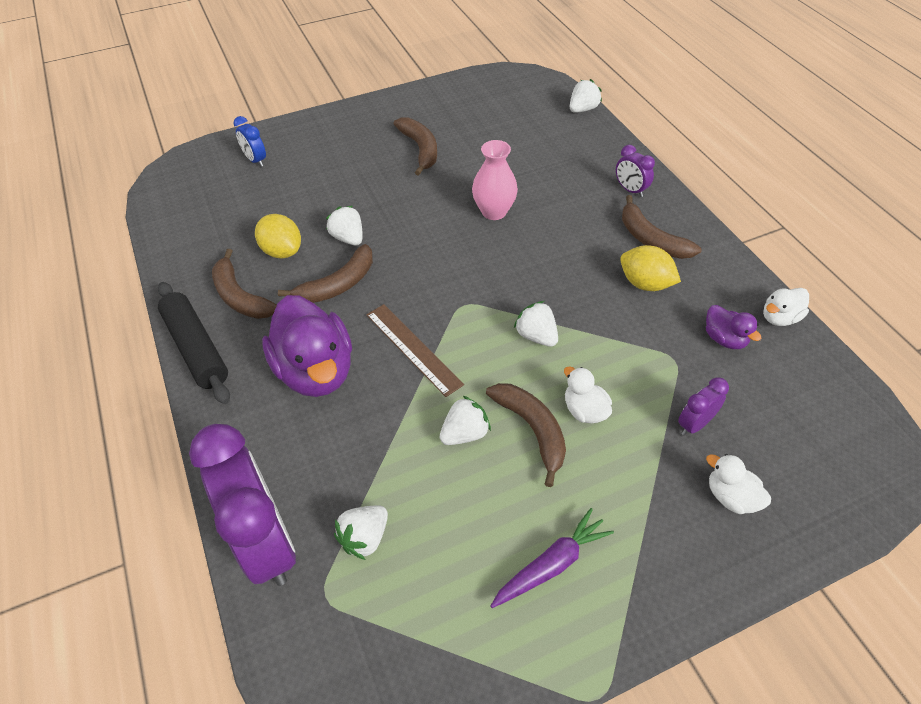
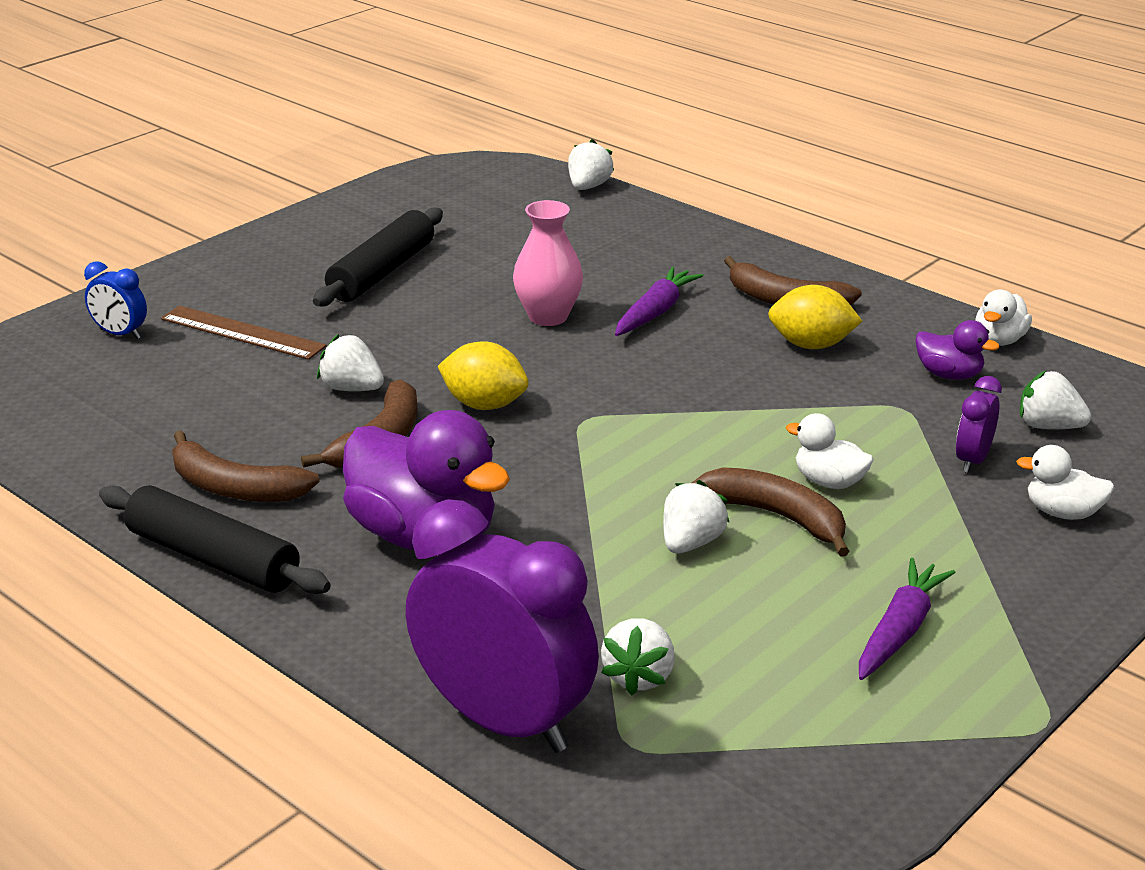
camera: 25 degrees left, 20 degrees down
yellow lemon [255,214,301,259] -> yellow lemon moved to [438,341,529,410]
brown ruler [366,304,464,397] -> brown ruler moved to [161,305,327,360]
brown banana [394,117,437,176] -> black rolling pin [313,208,443,306]
white strawberry [514,301,558,347] -> white strawberry moved to [1020,371,1091,429]
purple clock [616,145,655,197] -> none
none -> purple carrot [615,267,703,336]

